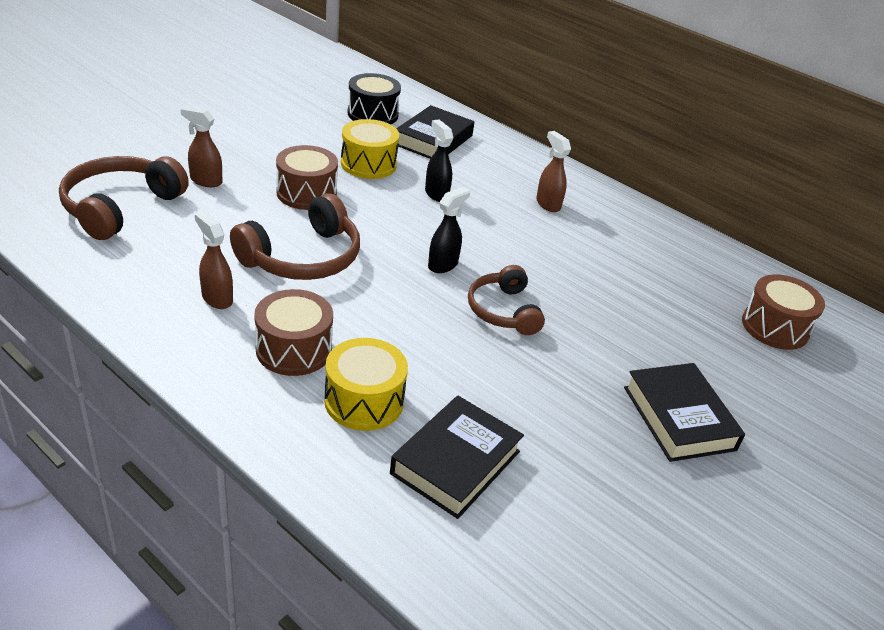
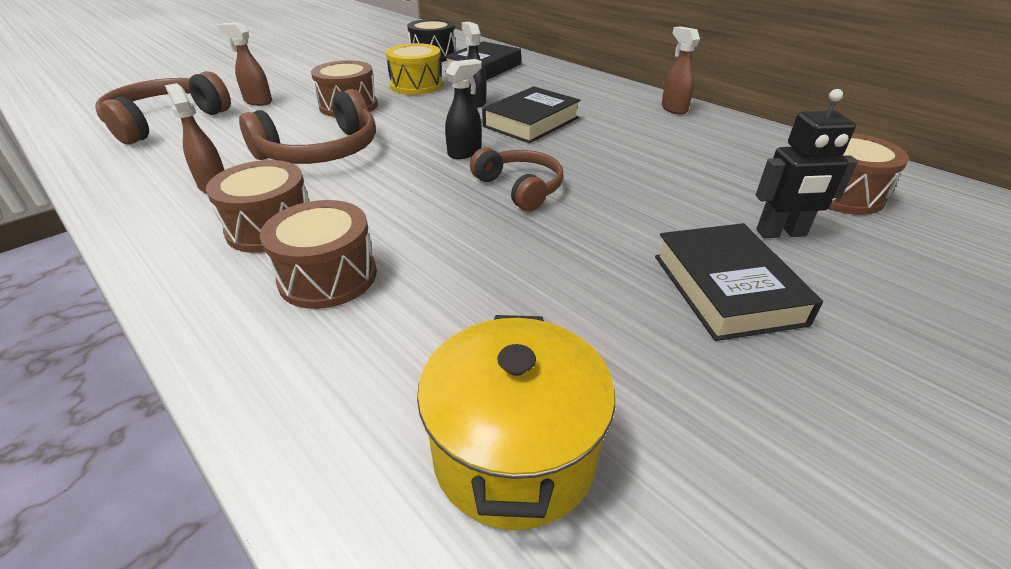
camera: 10 degrees right, 0 degrees up
yellow drum [324,338,408,431] -> brown drum [260,200,377,309]
black book [390,396,524,519] -> black book moved to [482,86,580,143]
brown headphones [468,265,545,335] -> brown headphones turned 150 degrees clockwise [470,147,564,211]
brown spray bottle [536,131,571,212] -> brown spray bottle moved to [662,26,700,115]
none -> yellow pot [417,315,615,530]
none -> black robot [756,89,858,238]

